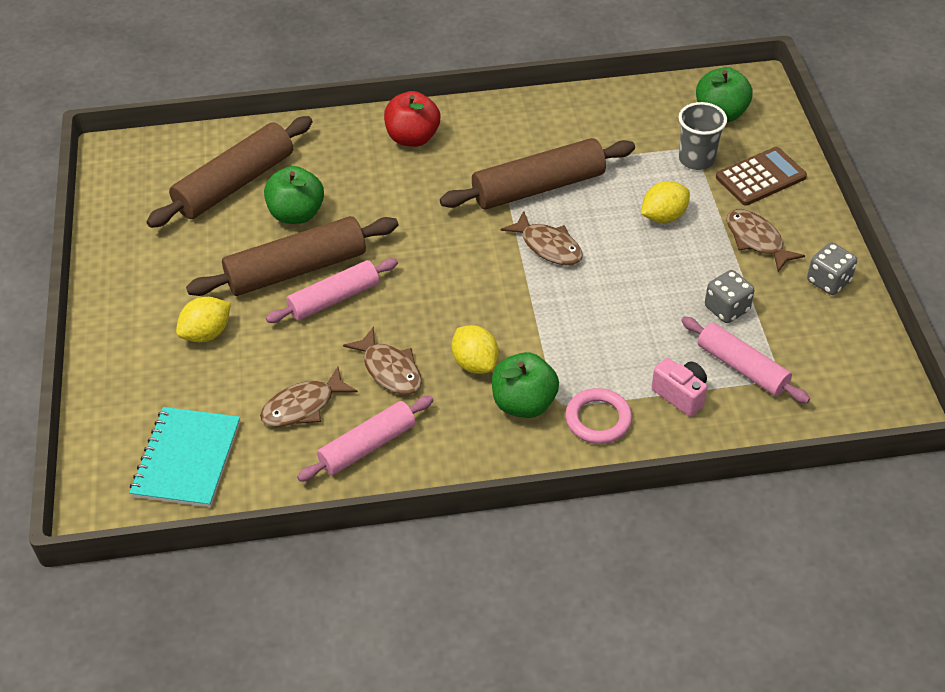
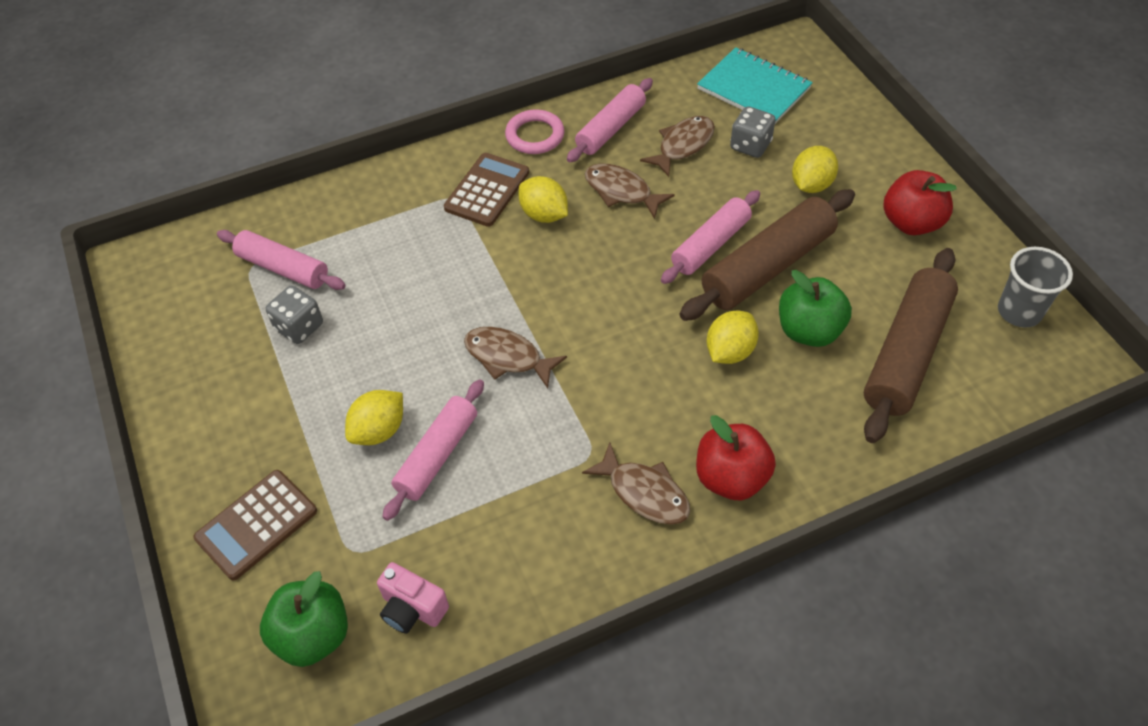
camera: 165 degrees right, 5 degrees up
turquoise notebook [129,407,240,507] -> turquoise notebook turned 45 degrees counterclockwise [697,47,813,124]
brown rolling pin [440,138,635,209] -> none
green apple [492,352,559,418] -> brown calculator [444,153,529,227]
pink ring [565,388,632,444] -> pink ring moved to [505,109,565,154]
pink camera [652,358,707,417] -> pink camera moved to [377,562,449,634]
grey cup [679,102,727,170] -> grey cup moved to [998,247,1073,328]
brown fish [726,209,805,272] -> brown fish moved to [582,442,691,525]
grey dice [807,243,857,295] -> grey dice moved to [730,106,776,158]
none -> pink rolling pin [382,380,484,521]
none -> yellow lemon [706,310,759,364]
none -> red apple [883,170,957,235]

